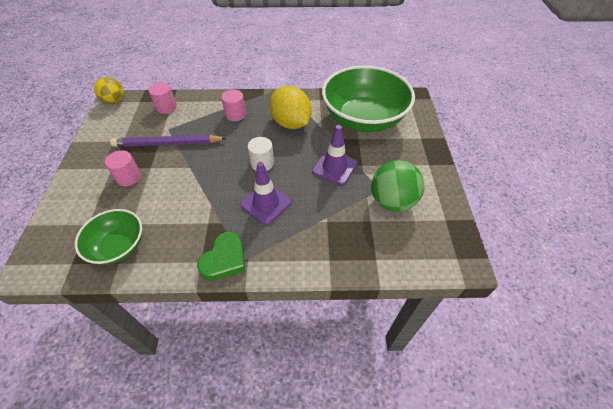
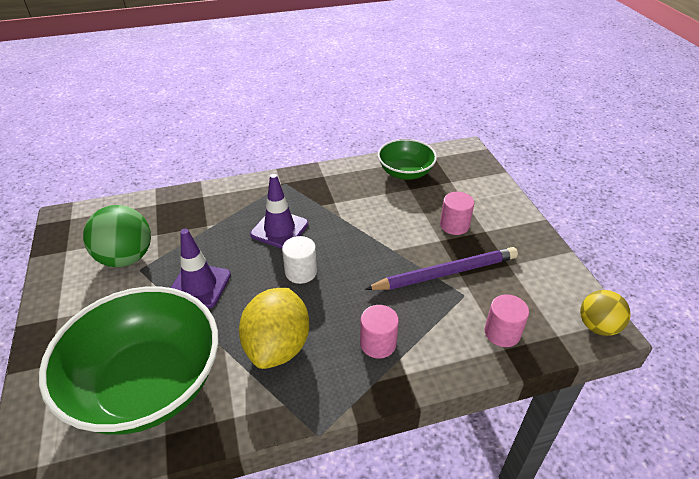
camera: 165 degrees right, 10 degrees down
green heart [197,232,245,281] -> none
yellow lemon [269,86,312,129] -> yellow lemon turned 60 degrees clockwise [239,288,309,369]

